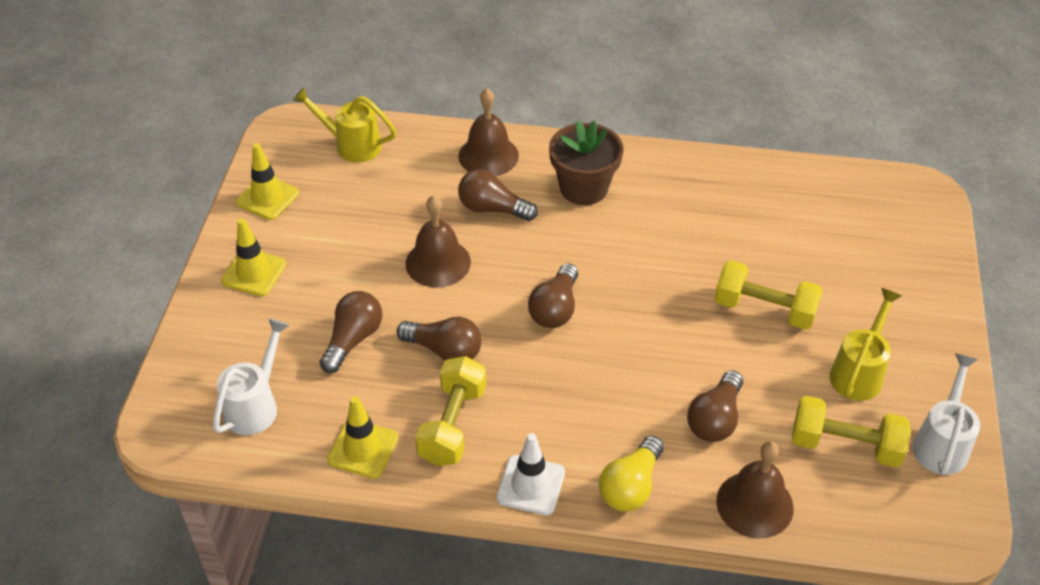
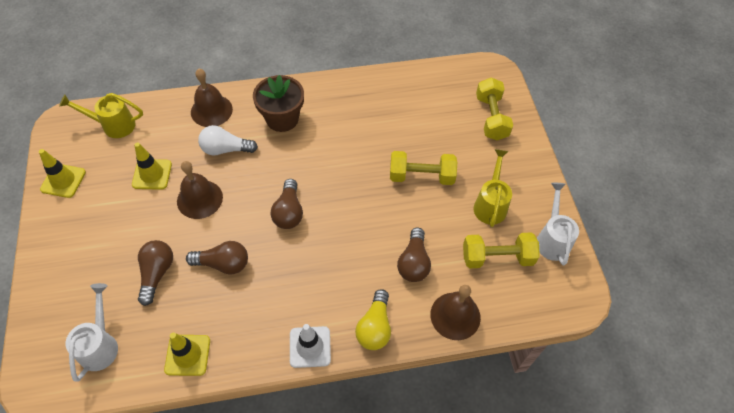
camera: 20 degrees left, 10 degrees up
yellow traffic cone [221,218,286,296] -> yellow traffic cone moved to [132,142,172,190]
yellow dumbbell [415,356,486,466] -> yellow dumbbell moved to [476,77,513,140]
brown light bulb [458,169,538,221] -> white light bulb [198,125,258,156]

